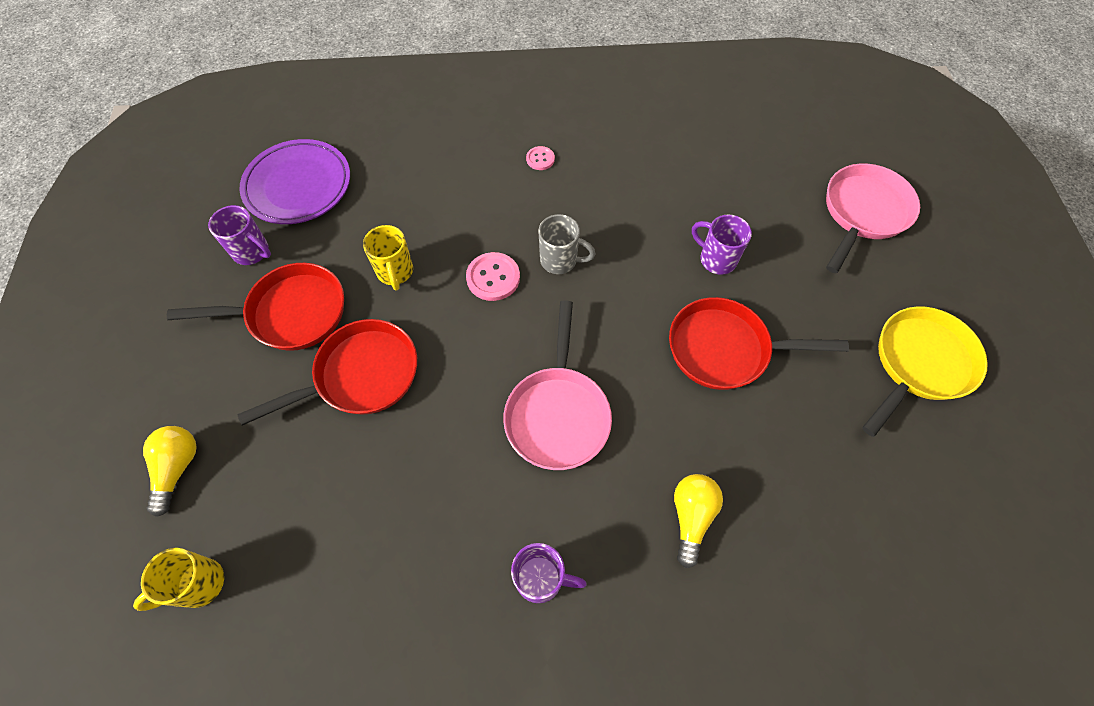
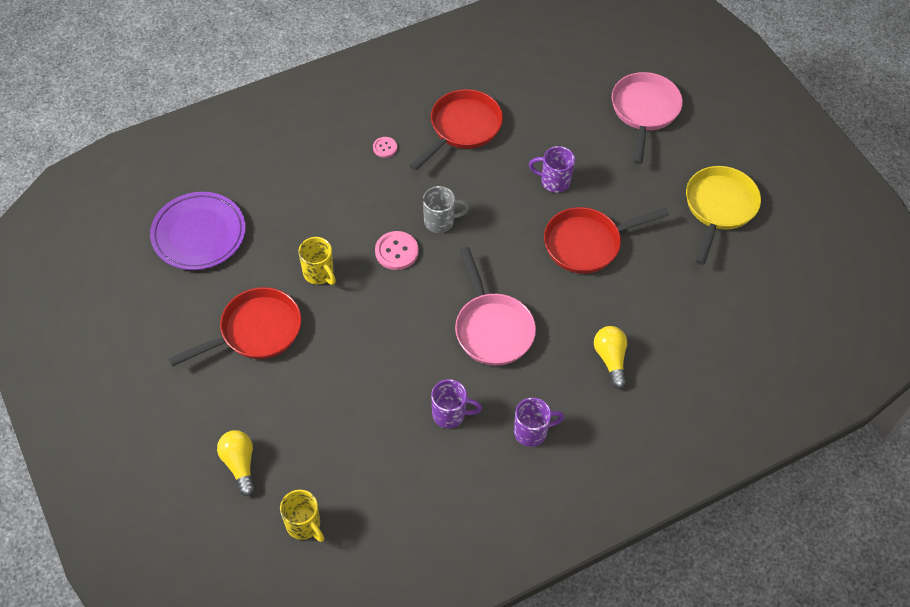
camera: 25 degrees left, 5 degrees down
yellow mug [133,548,224,611] -> yellow mug turned 75 degrees counterclockwise [280,490,324,542]
purple mug [208,205,271,265] -> purple mug moved to [431,379,482,428]
red pan [237,319,417,425] -> red pan moved to [410,89,503,171]

